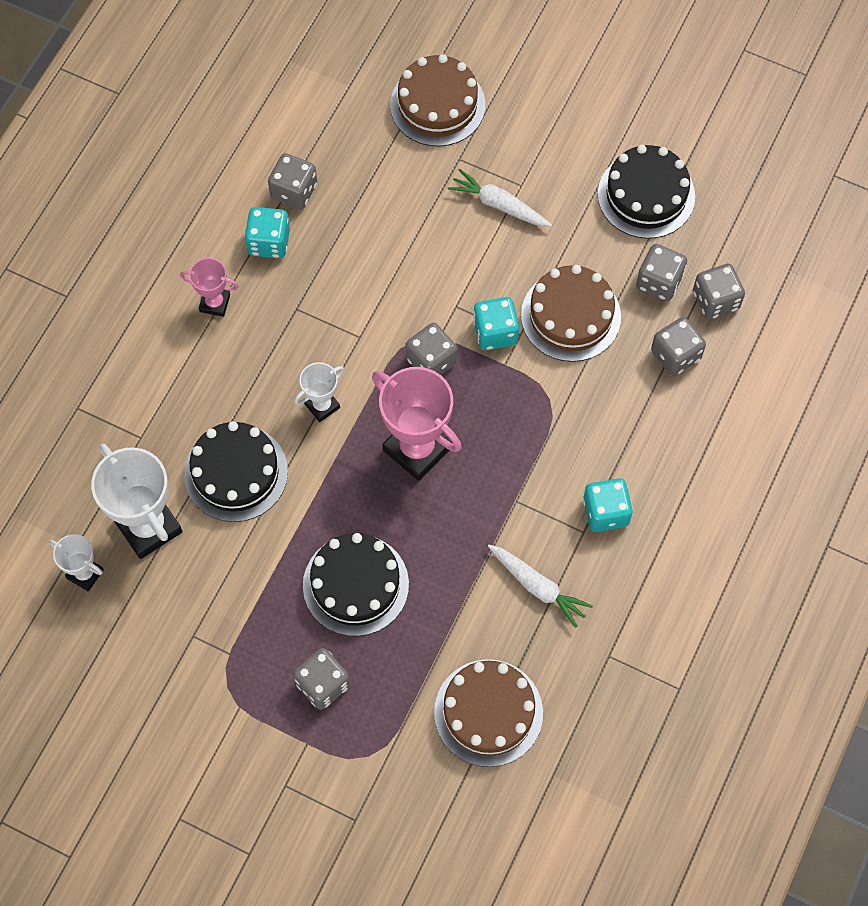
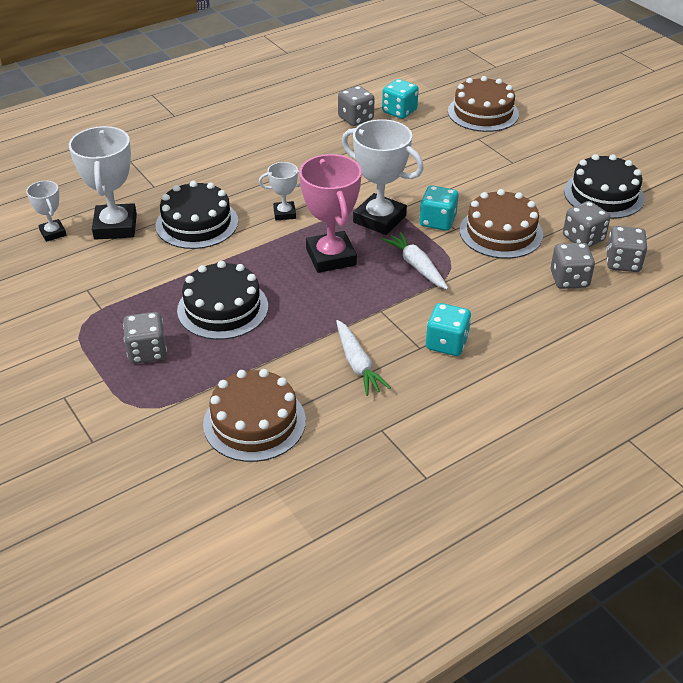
camera: 30 degrees right, 25 degrees down
pink trophy [180,258,239,317] -> none
turquoise dice [245,207,290,259] -> turquoise dice moved to [382,79,419,119]
grey dice [405,323,457,375] -> white trophy [342,119,424,235]
white carrot [448,169,552,227] -> white carrot moved to [382,232,448,289]

